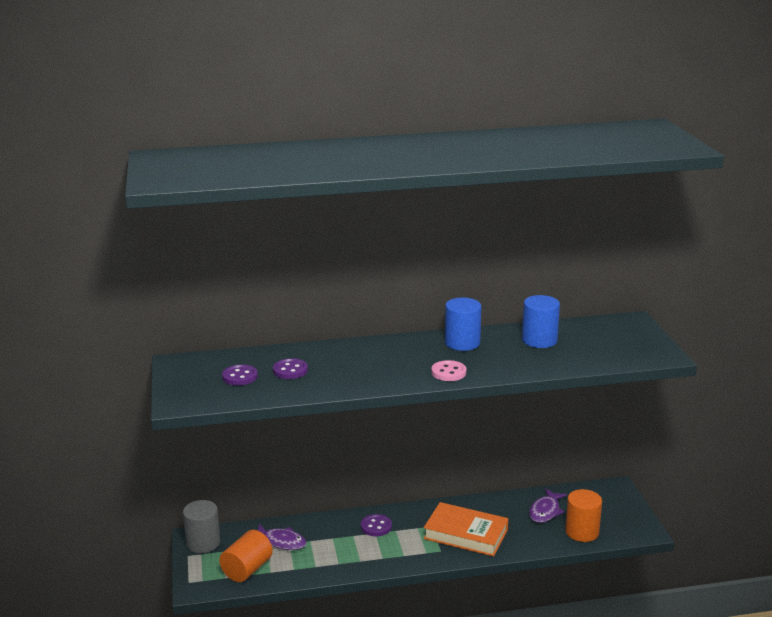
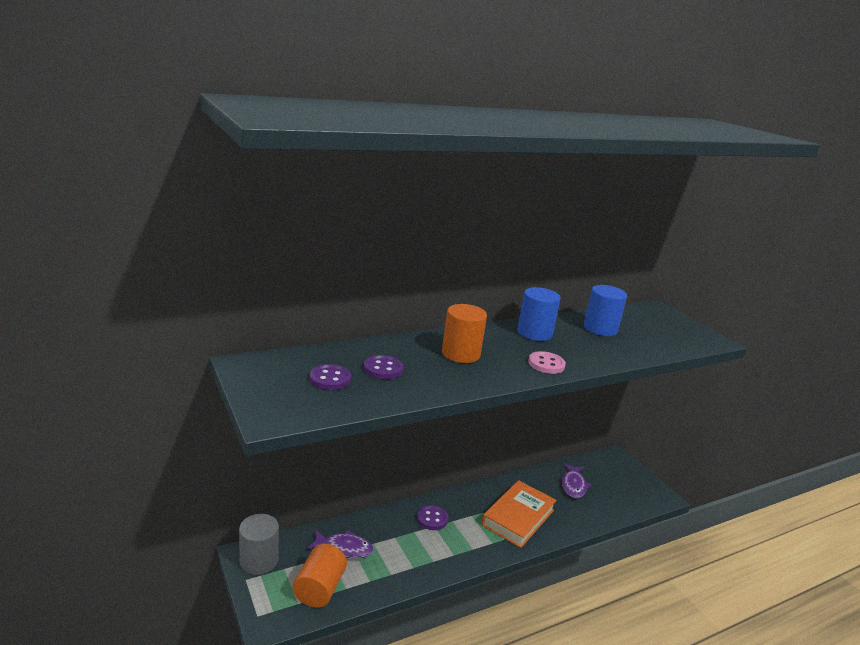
camera: 20 degrees left, 0 degrees up
orange book [424,502,508,556] -> orange book turned 60 degrees counterclockwise [481,480,557,548]
orange cylinder [565,489,602,542] -> orange cylinder moved to [442,304,487,363]

